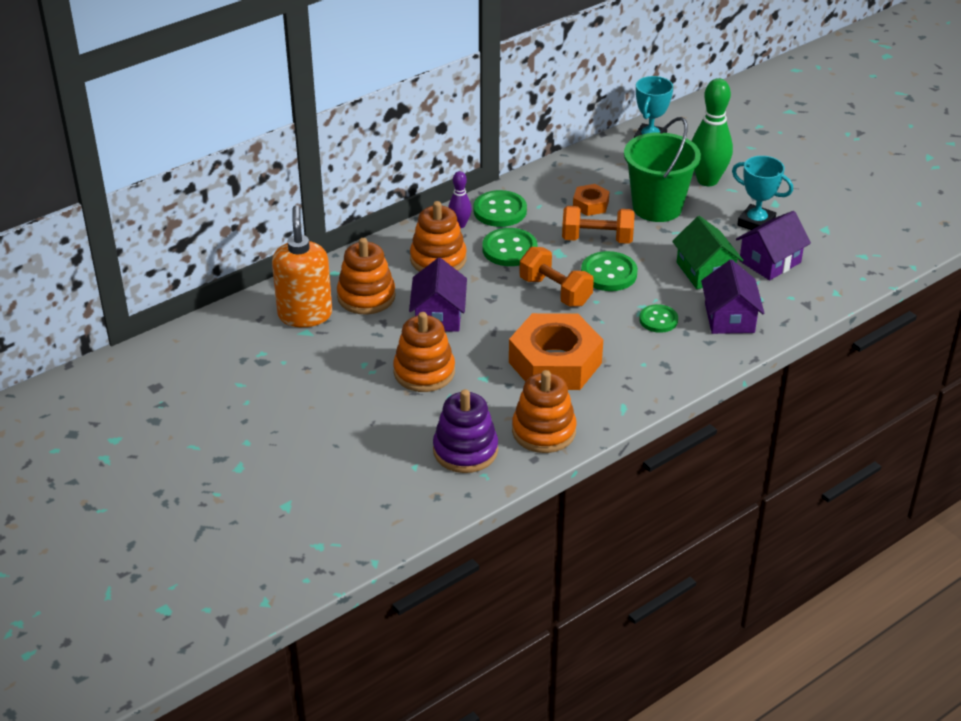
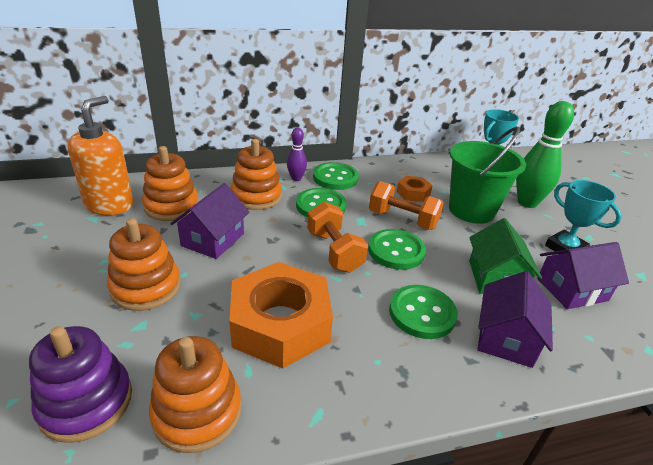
camera: 20 degrees right, 5 degrees down
green button [639,304,678,333] -> green button [389,285,458,339], size x1.51

